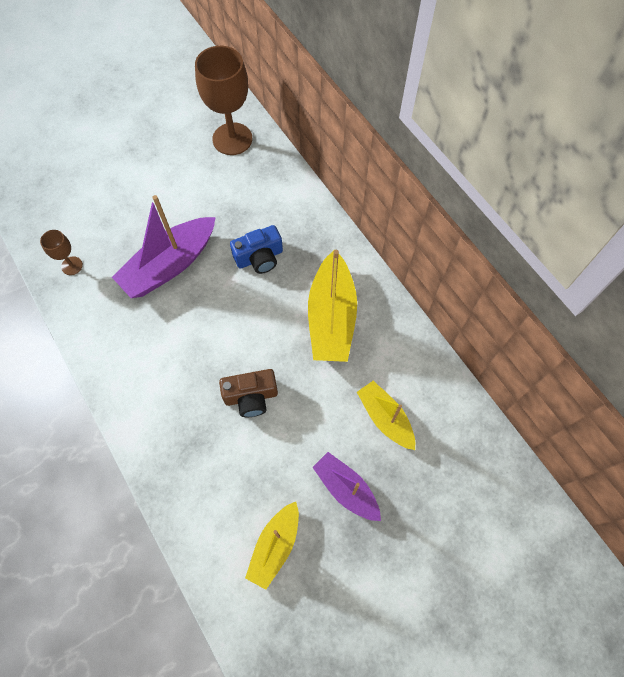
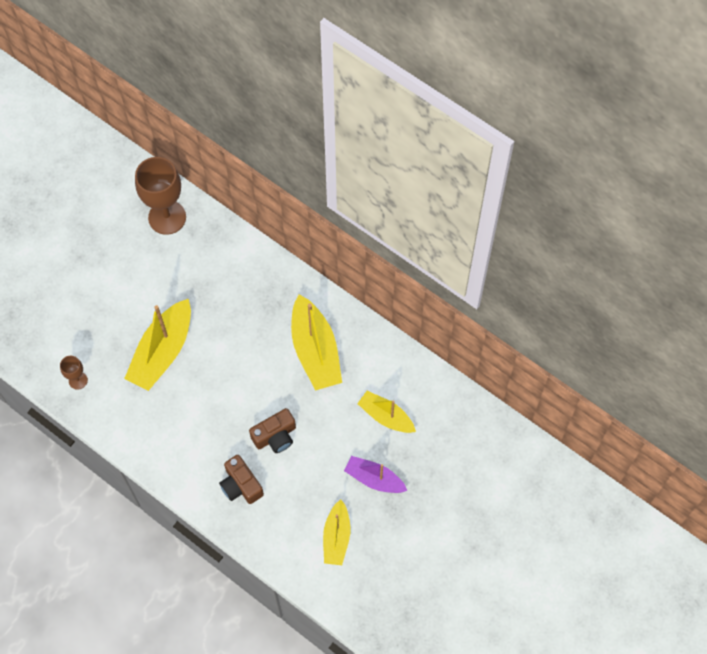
camera: 20 degrees left, 0 degrees up
purple boat [112,195,216,298] -> yellow boat [124,298,191,391]
blue camera [230,225,283,274] -> none
none -> brown camera [219,455,264,504]

